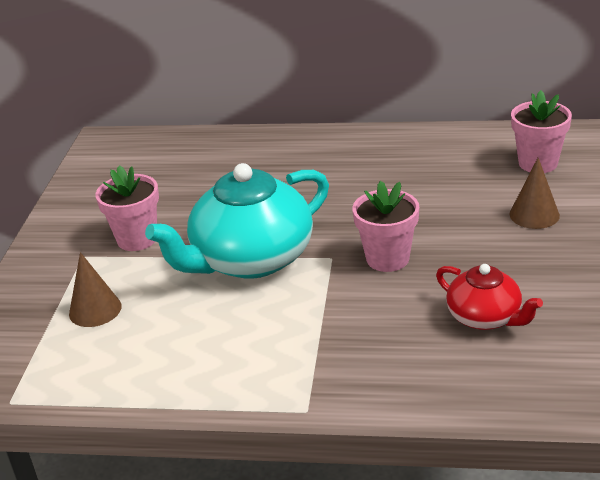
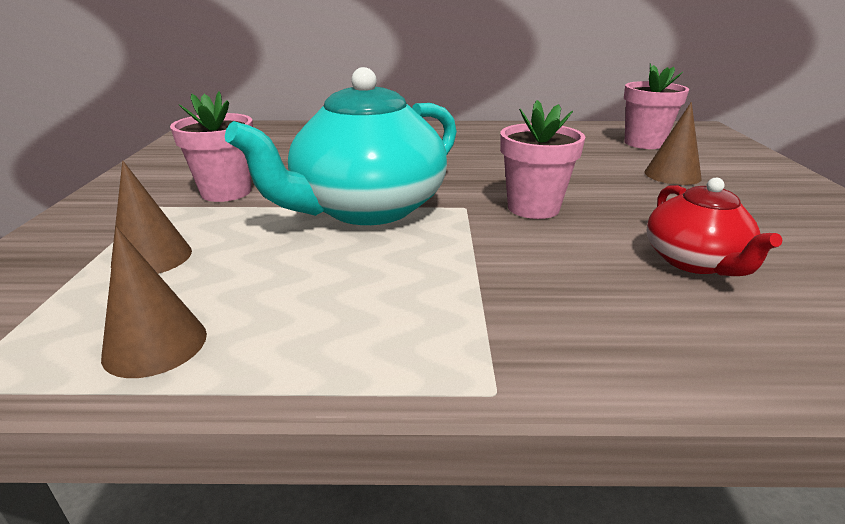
camera: 10 degrees left, 5 degrees down
red teapot [436,264,543,330] -> red teapot turned 45 degrees clockwise [647,178,783,276]
none -> brown cone [101,227,207,378]

